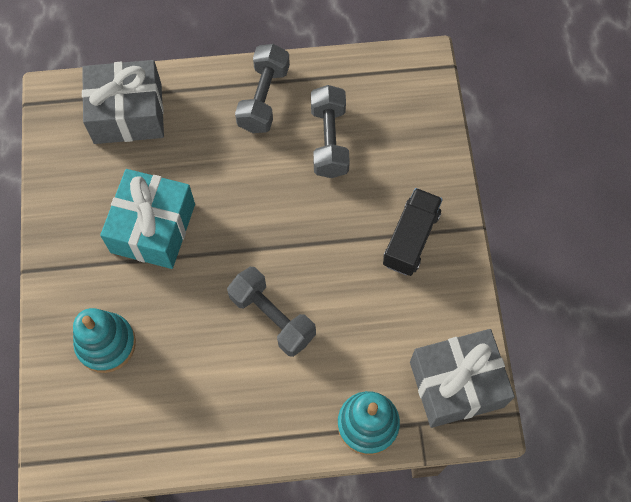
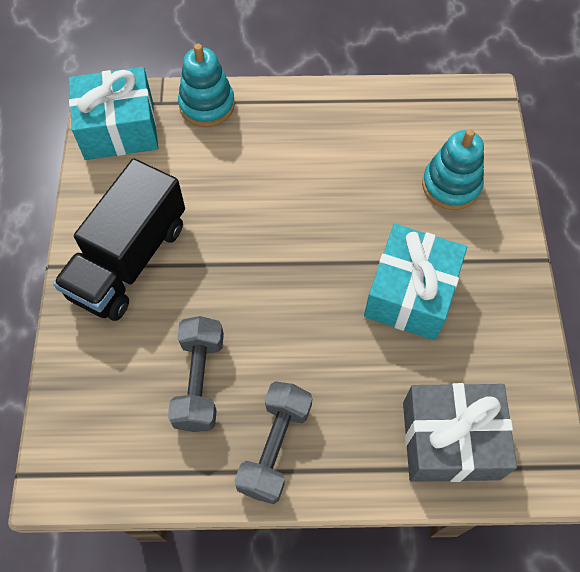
camera: 175 degrees left, 5 degrees down
grey dumbbell [227,267,316,357] -> none
black truck [383,188,443,276] -> black truck [53,159,185,321], size x1.58
grey gift [410,329,515,428] -> turquoise gift [69,67,158,160]

